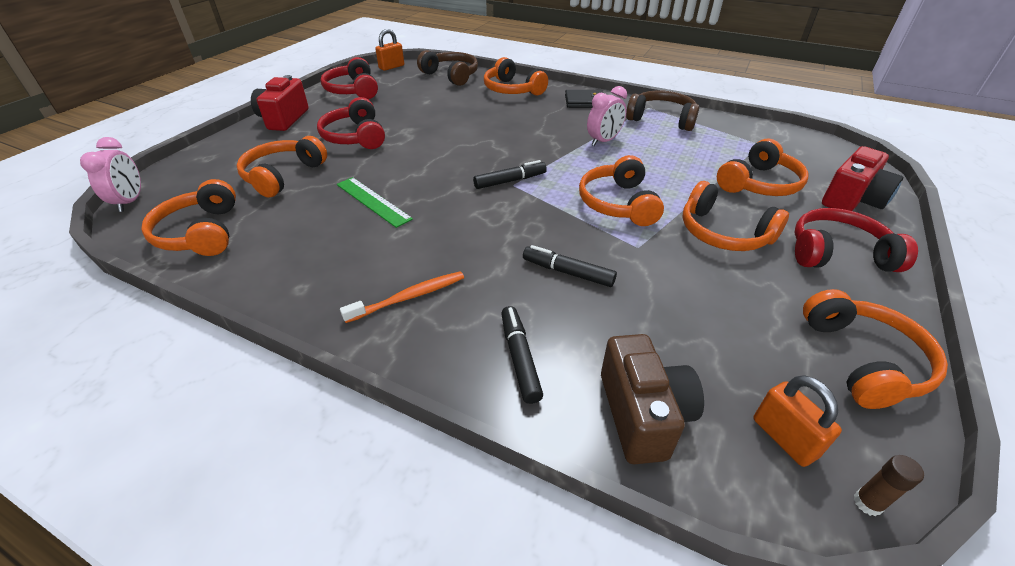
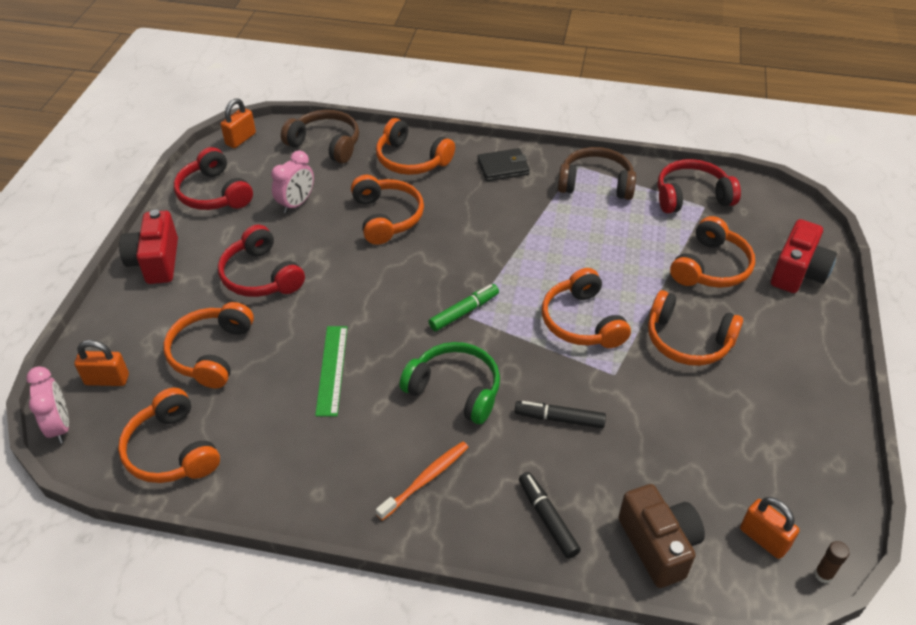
camera: 15 degrees left, 5 degrees up
green ruler [337,177,413,228] -> green ruler turned 60 degrees clockwise [315,326,348,416]
black marker [473,160,547,189] -> green marker [429,284,499,331]
pink clock [587,86,627,146] -> pink clock moved to [271,150,314,213]
red headphones [794,208,918,272] -> red headphones moved to [658,159,741,213]
orange headphones [803,289,948,409] -> orange headphones moved to [351,175,424,245]
none -> orange padlock [74,340,129,386]
none -> green headphones [399,342,500,424]

